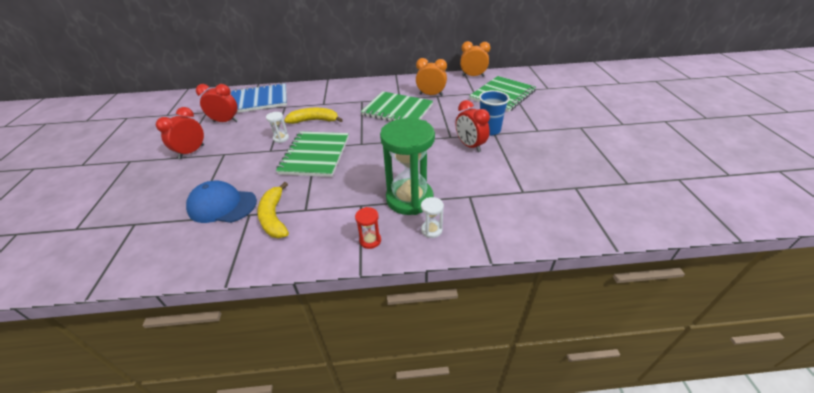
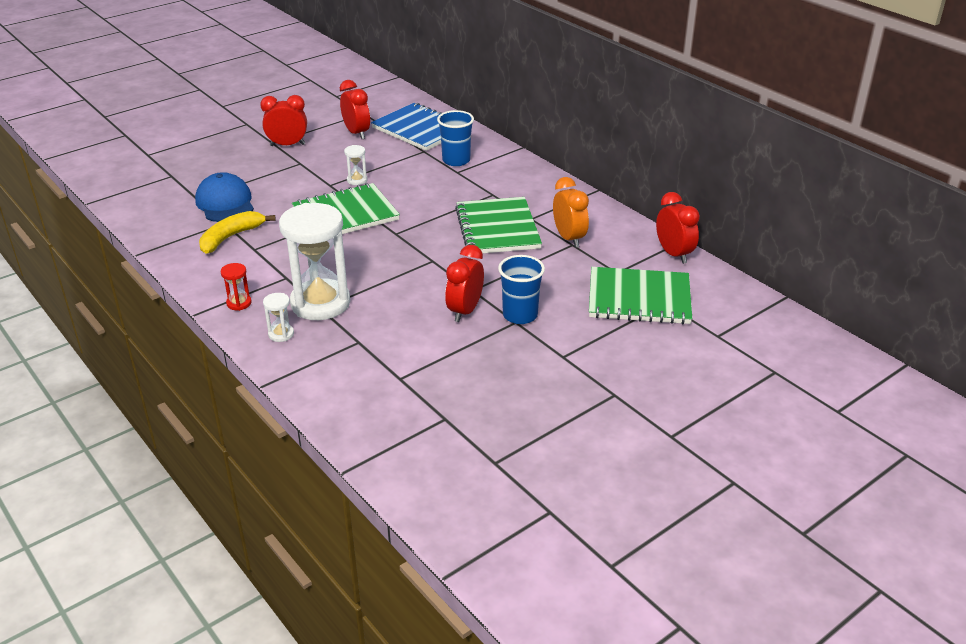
camera: 55 degrees right, 5 degrees down
yellow banana [284,108,343,124] -> none
green hourglass [380,118,435,215] -> white hourglass [279,203,350,320]
orange clock [460,41,490,77] -> red clock [656,192,700,264]
none -> blue cup [437,110,474,166]

